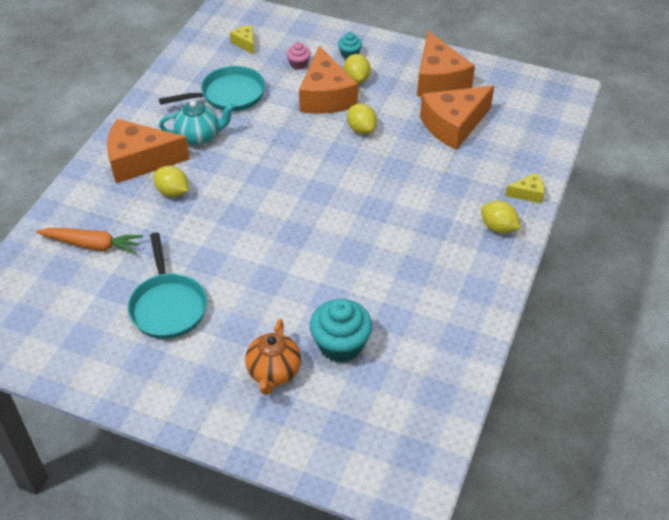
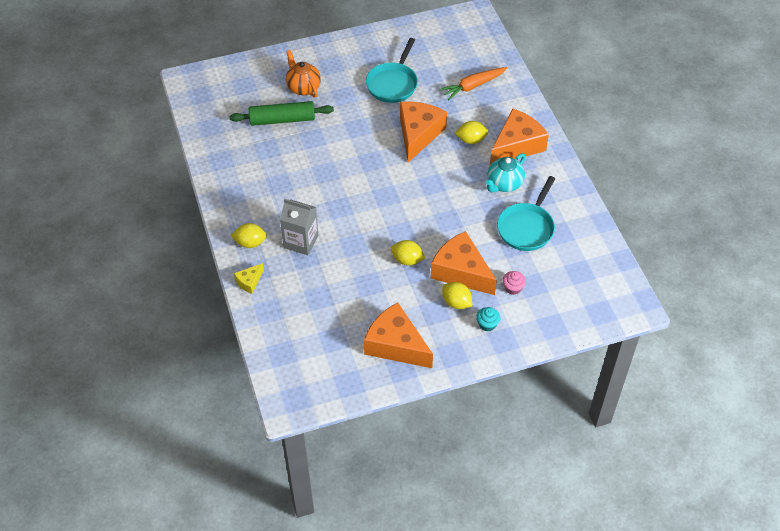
camera: 140 degrees right, 5 degrees up
turquoise pan [128,232,207,339] -> turquoise pan turned 105 degrees counterclockwise [366,38,418,103]
yellow cheese [230,25,254,54] -> none
turquoise cupcake [310,299,372,363] -> green rolling pin [230,101,334,126]
orange cheese [420,85,494,150] -> orange cheese moved to [400,102,447,162]
none -> grey carton [280,199,319,255]

